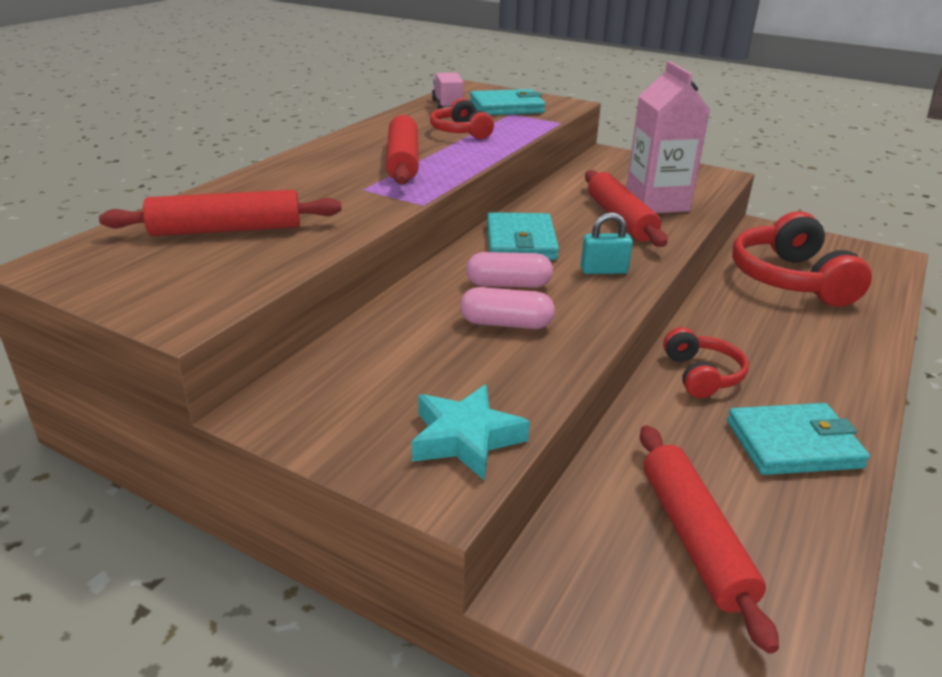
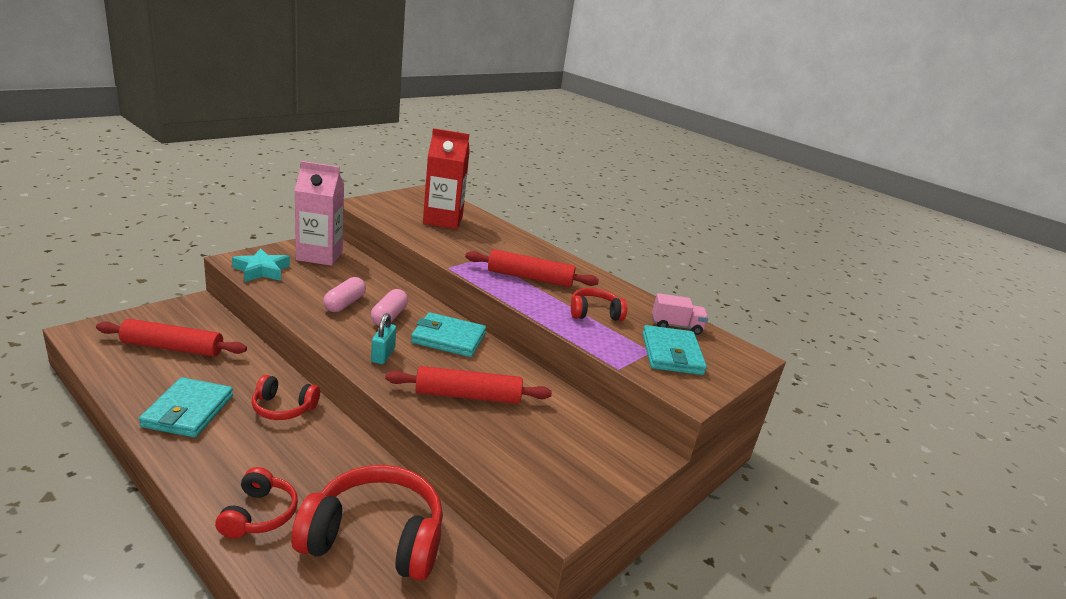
camera: 100 degrees right, 5 degrees down
red rolling pin [99,190,342,236] -> red carton [423,128,470,229]
pink carton [626,61,710,213] -> pink carton moved to [294,161,344,266]
none -> red headphones [215,467,298,539]

